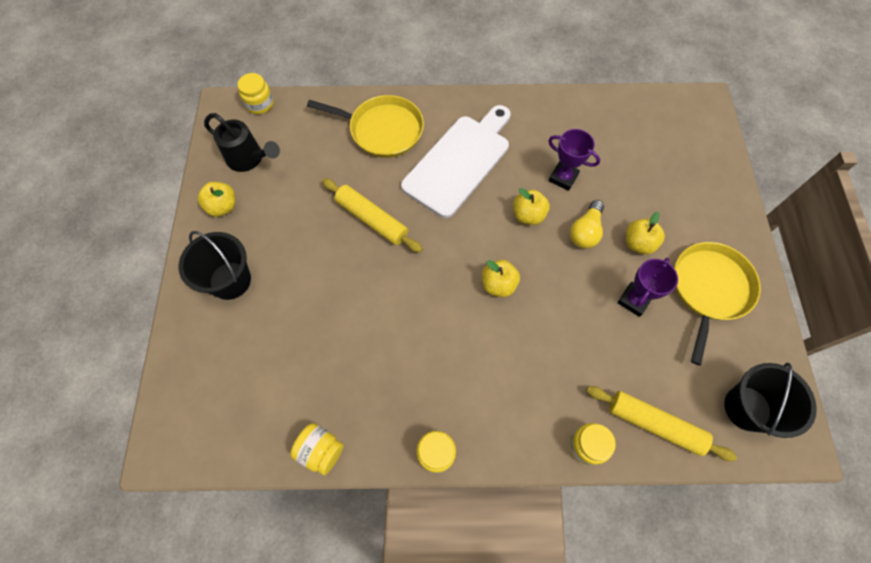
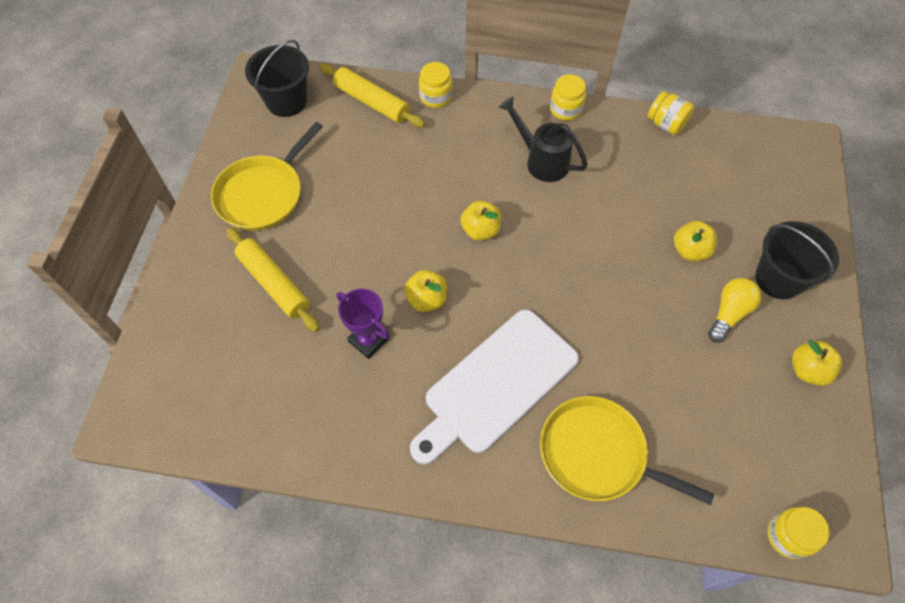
camera: 170 degrees left, 5 degrees down
black watering can [204,113,280,172] -> black watering can moved to [498,96,588,182]
yellow rolling pin [322,178,423,253] -> yellow rolling pin moved to [227,227,320,332]
yellow light bulb [570,200,604,249] -> yellow light bulb moved to [708,278,762,343]
purple trophy [618,258,678,317] -> none
yellow apple [626,212,665,255] -> yellow apple moved to [674,221,717,261]

